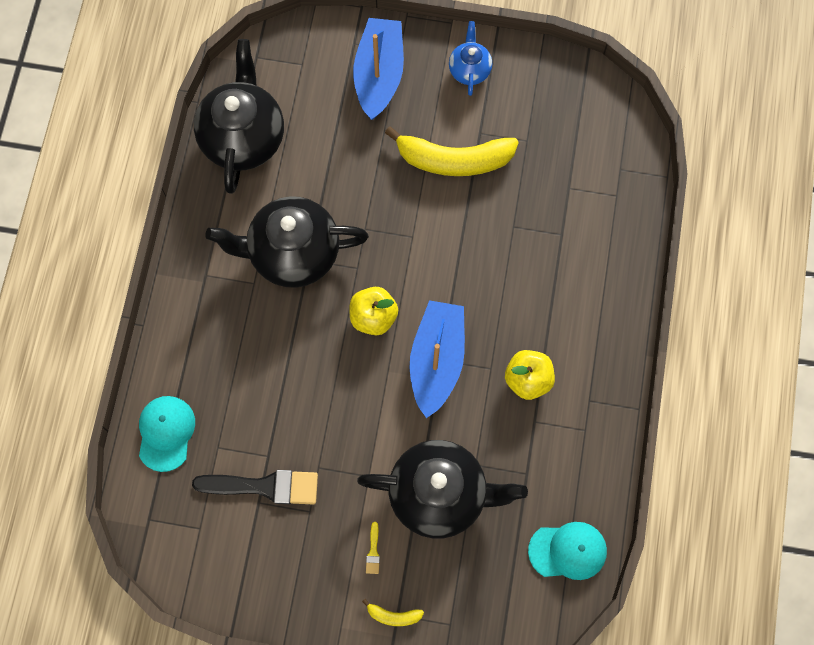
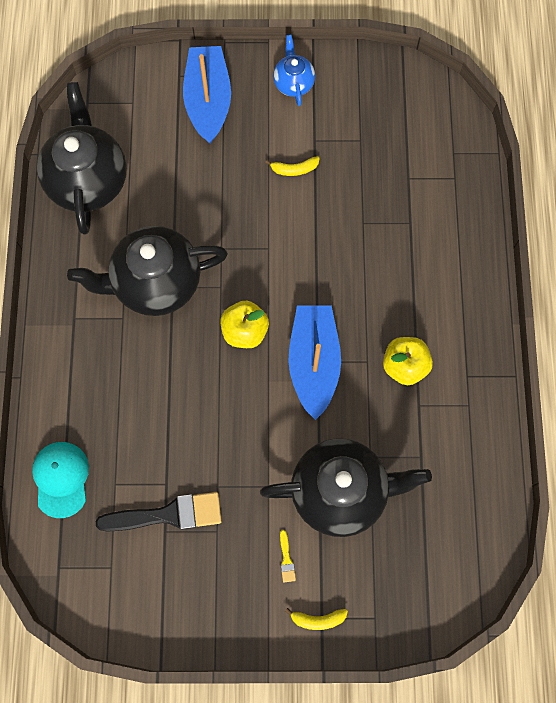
camera: 10 degrees left, 0 degrees up
yellow banana [385,126,519,176] -> yellow banana [265,156,320,176], size x0.42
turquoise cap [528,522,607,580] -> none

